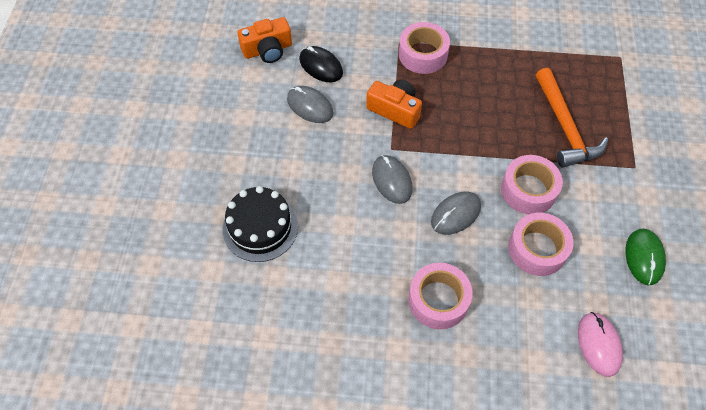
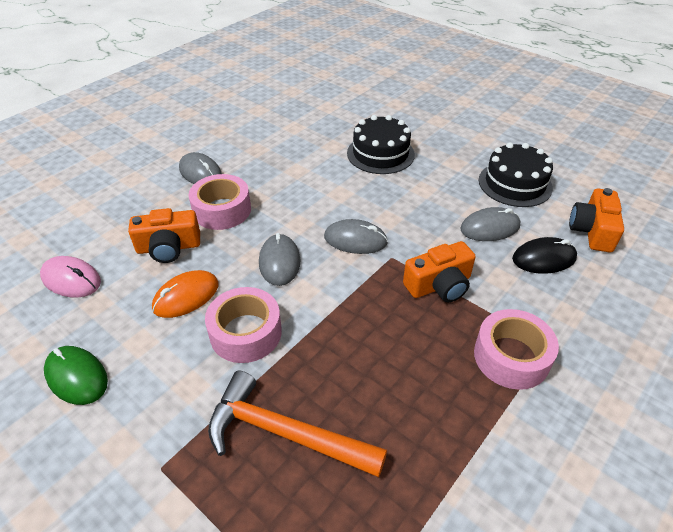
camera: 125 degrees right, 15 degrees down
pink tape [508,213,574,276] -> orange mouse [152,270,219,318]
none -> orange camera [128,208,200,263]
none -> grey mouse [179,152,222,184]
none -> black cake [479,142,553,207]

